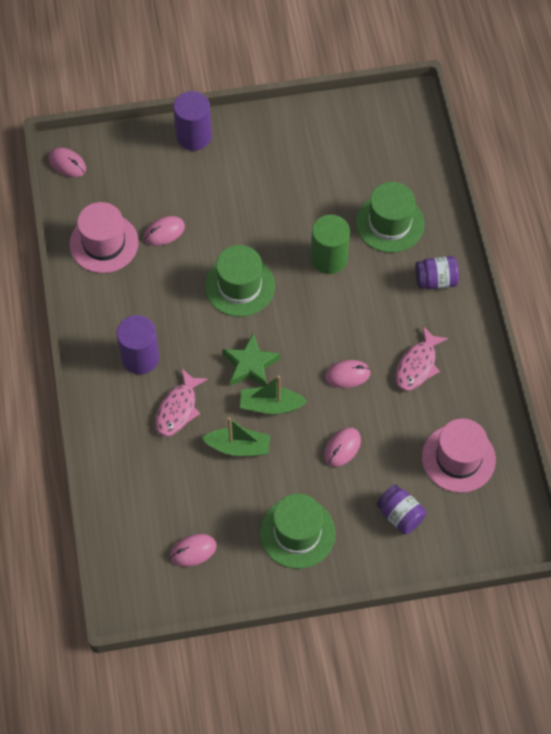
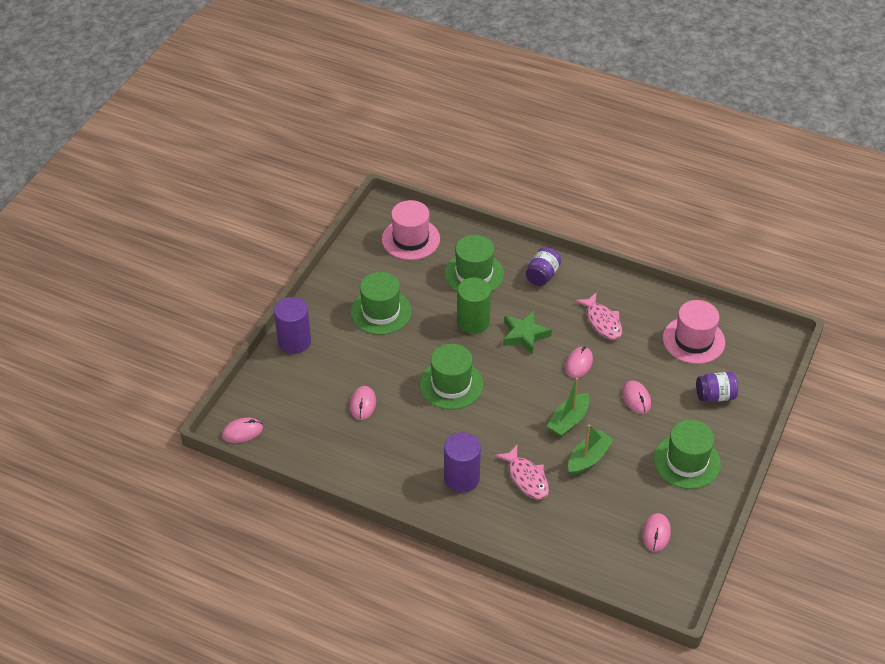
camera: 55 degrees left, 15 degrees down
pink hat [69,202,139,273] -> pink hat moved to [382,200,440,260]
green star [222,334,280,387] -> green star moved to [503,311,552,355]
none -> green hat [350,272,412,335]

